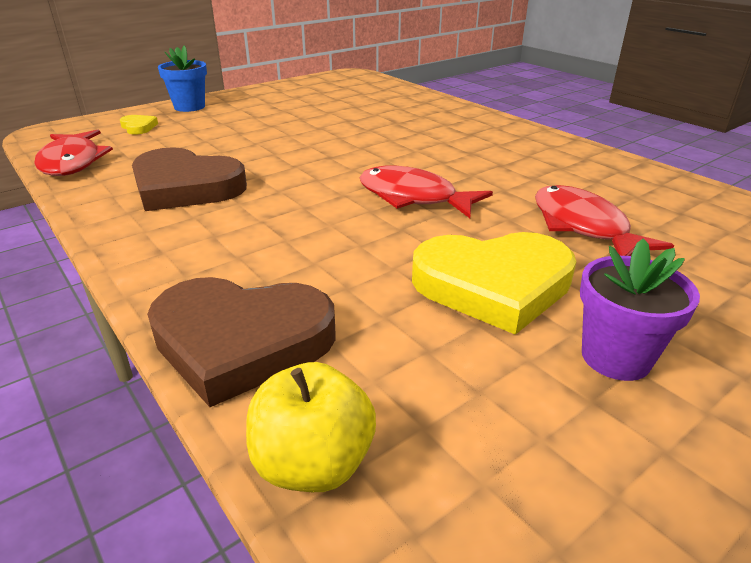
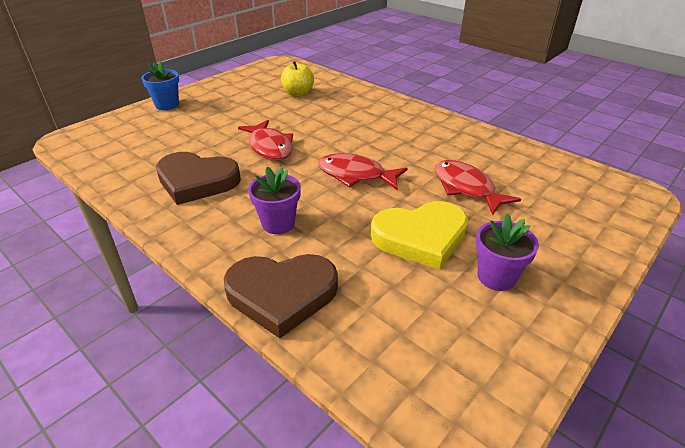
camera: 10 degrees left, 5 degrees up
red fish [34,130,113,176] -> red fish moved to [238,120,293,160]
yellow heart [120,115,158,135] -> none
yellow apple [246,362,376,492] -> yellow apple moved to [281,61,314,97]
none -> purple flower pot [248,166,301,234]

